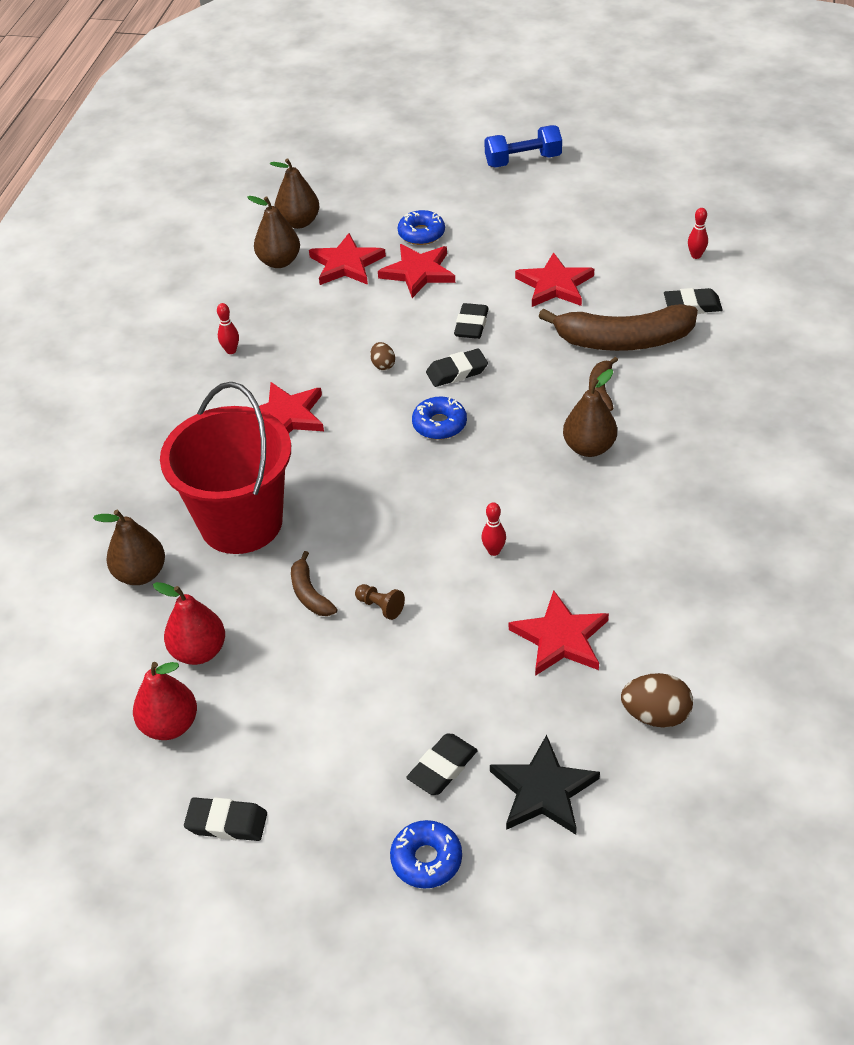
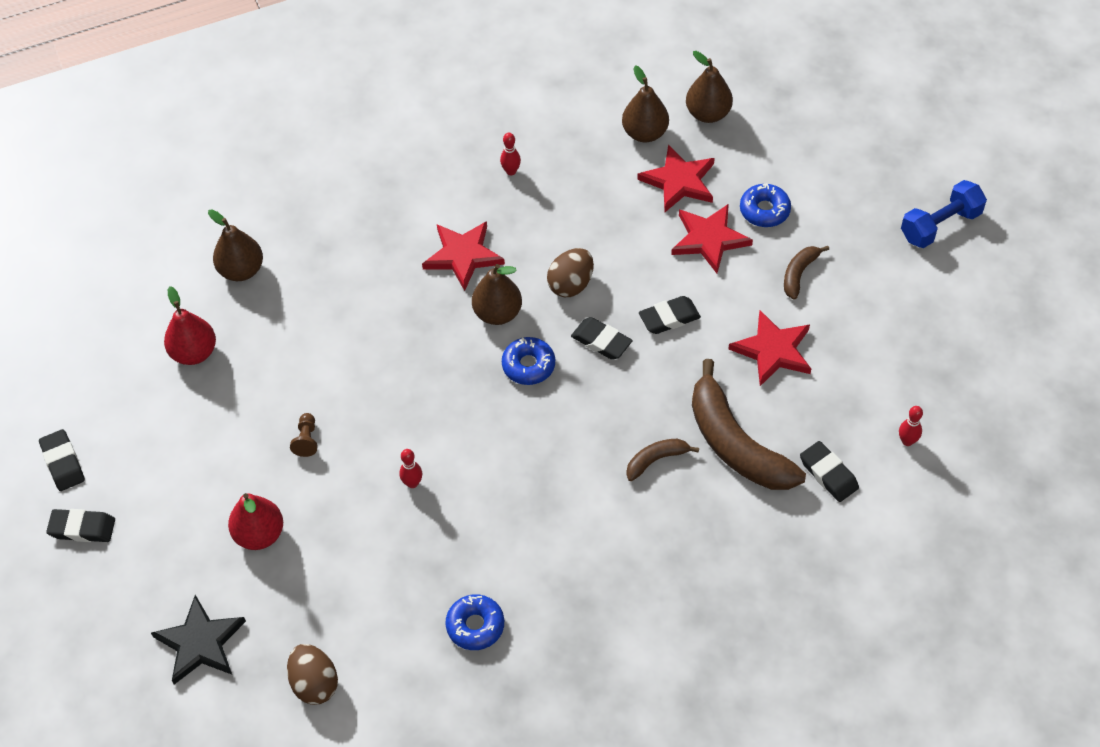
camera: 55 degrees right, 10 degrees up
red pear [133,662,197,740] -> red pear moved to [228,493,283,550]
red bucket [160,382,291,554] -> none
brown banana [291,551,337,616] -> brown banana moved to [784,246,829,300]
brown egg [370,342,395,370] -> brown egg [547,248,594,297], size x1.73
blue donut [390,820,462,889] -> blue donut moved to [445,594,504,650]
black eraser [406,734,478,795] -> black eraser moved to [46,509,115,542]
blue dumbbell [484,125,562,168] -> blue dumbbell turned 75 degrees counterclockwise [901,180,987,248]
red star [509,590,609,676] -> none
brown pear [563,369,617,457] -> brown pear moved to [472,264,522,325]

